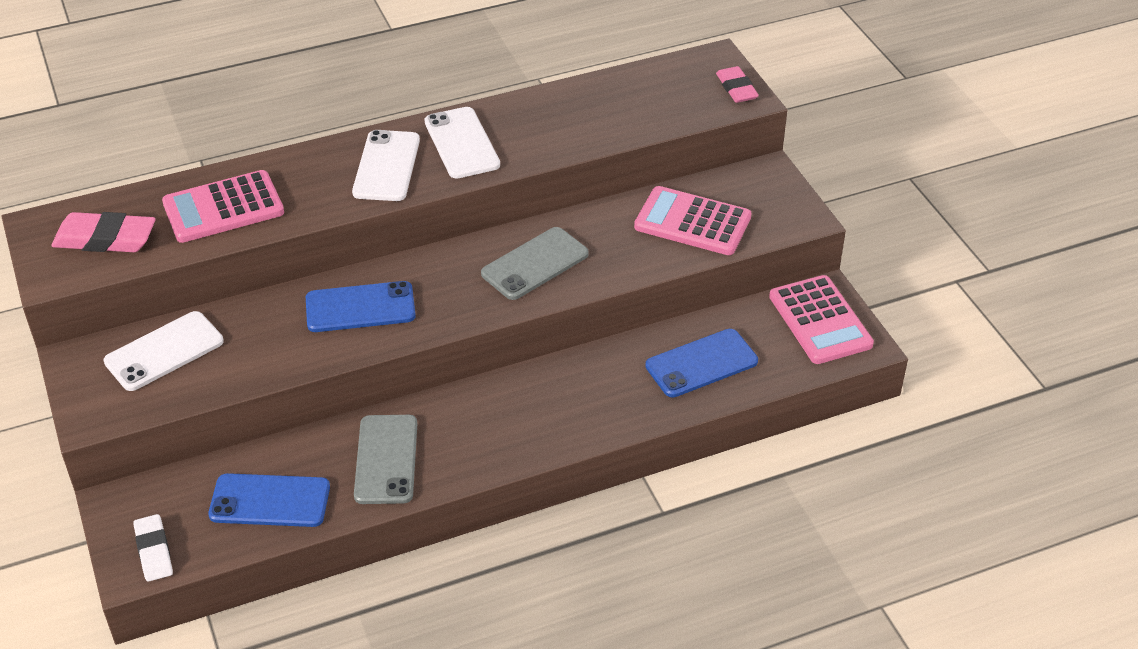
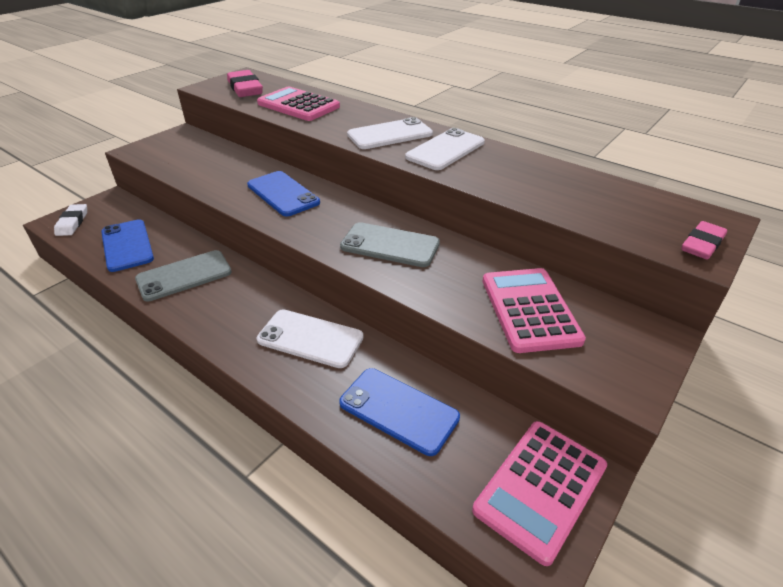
camera: 60 degrees right, 5 degrees down
white phone [104,311,224,391] -> white phone moved to [257,309,364,368]
white eraser [133,514,173,582] -> white eraser turned 45 degrees counterclockwise [54,204,87,236]

